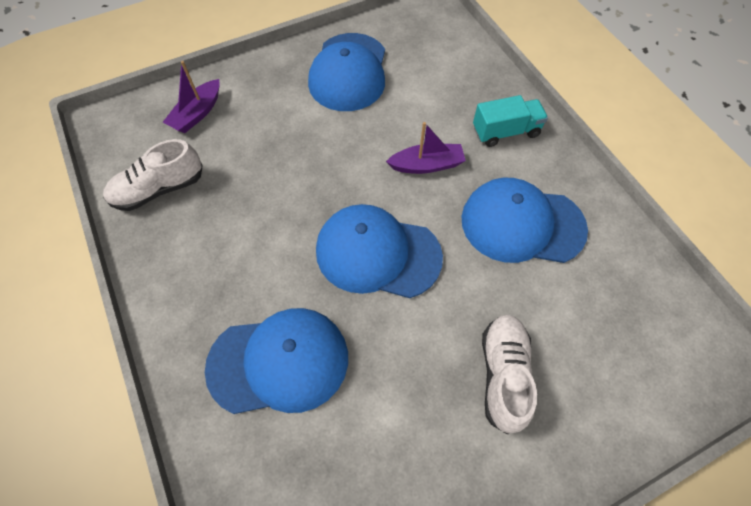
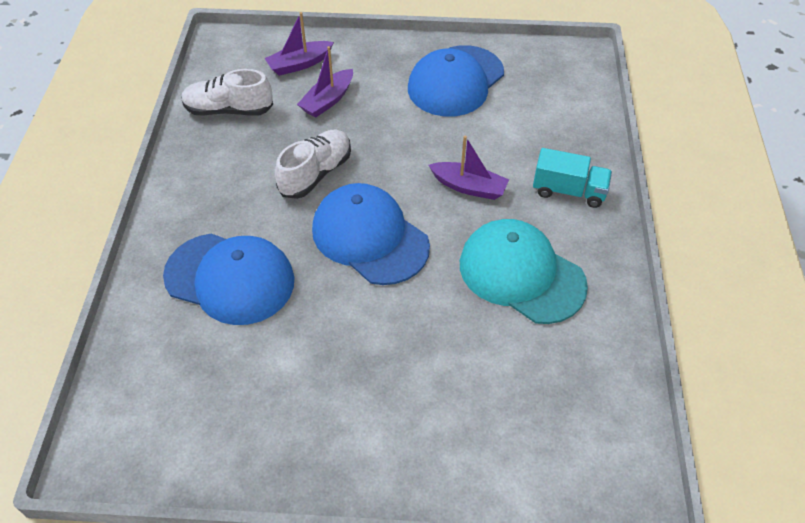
camera: 30 degrees right, 10 degrees down
blue cap [461,178,588,263] -> turquoise cap [460,219,588,324]
white shoe [482,315,537,435] -> white shoe moved to [275,130,351,199]
none -> purple boat [297,46,353,118]

